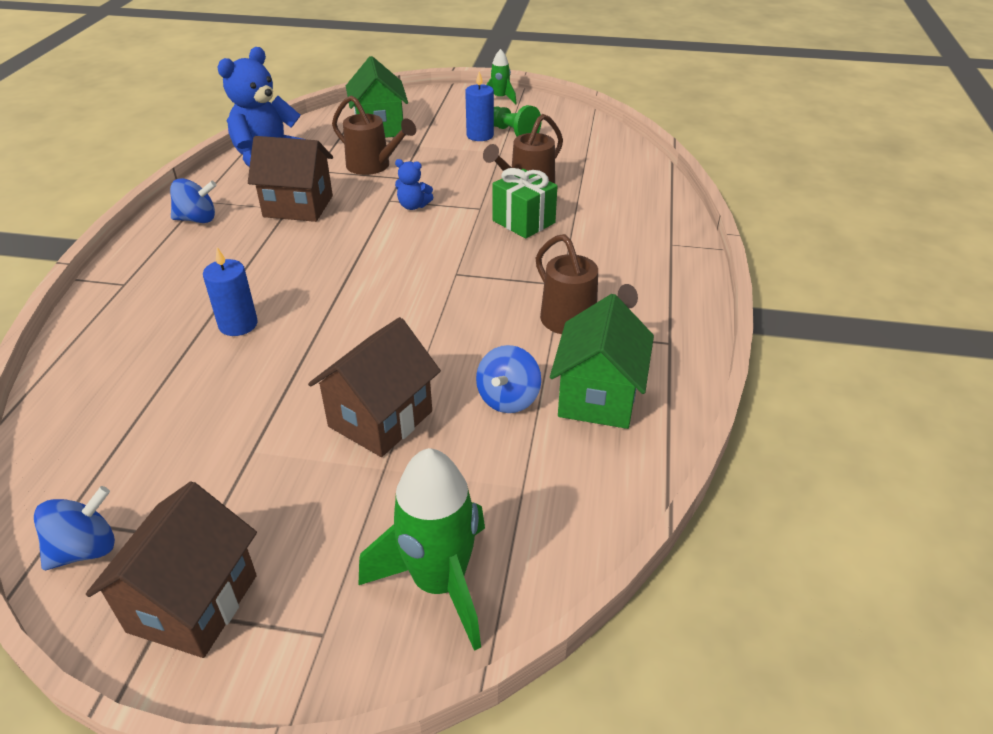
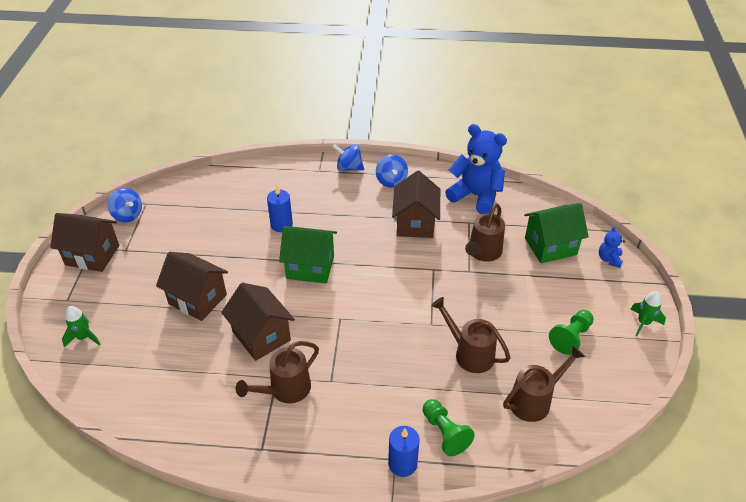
camera: 85 degrees right, 5 degrees up
green rocket [358,448,485,651] -> green rocket [62,306,100,347], size x0.53
blue teddy bear [395,159,434,210] -> blue teddy bear moved to [599,226,625,268]
blue candle [465,71,494,141] -> blue candle moved to [388,426,420,477]
blue spinning top [476,345,541,413] -> blue spinning top moved to [332,144,364,171]
green gift [492,168,557,239] -> none
green house [550,294,654,429] -> green house moved to [279,226,337,283]
none -> brown house [221,283,295,361]
none -> green pawn [423,399,475,456]
none -> brown watering can [503,345,585,422]

